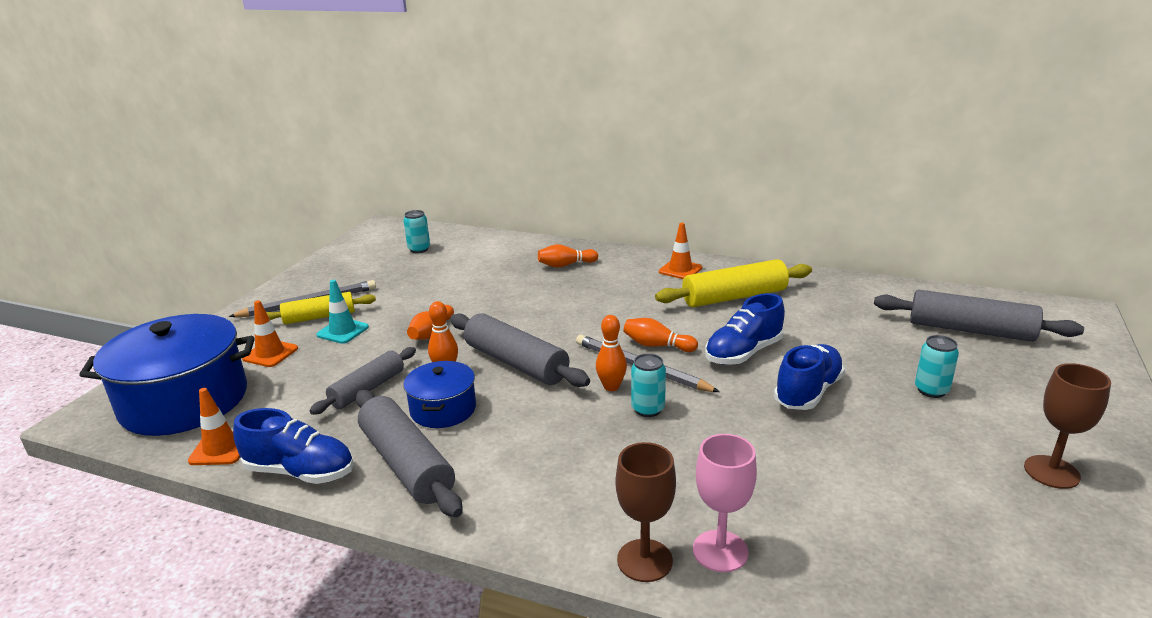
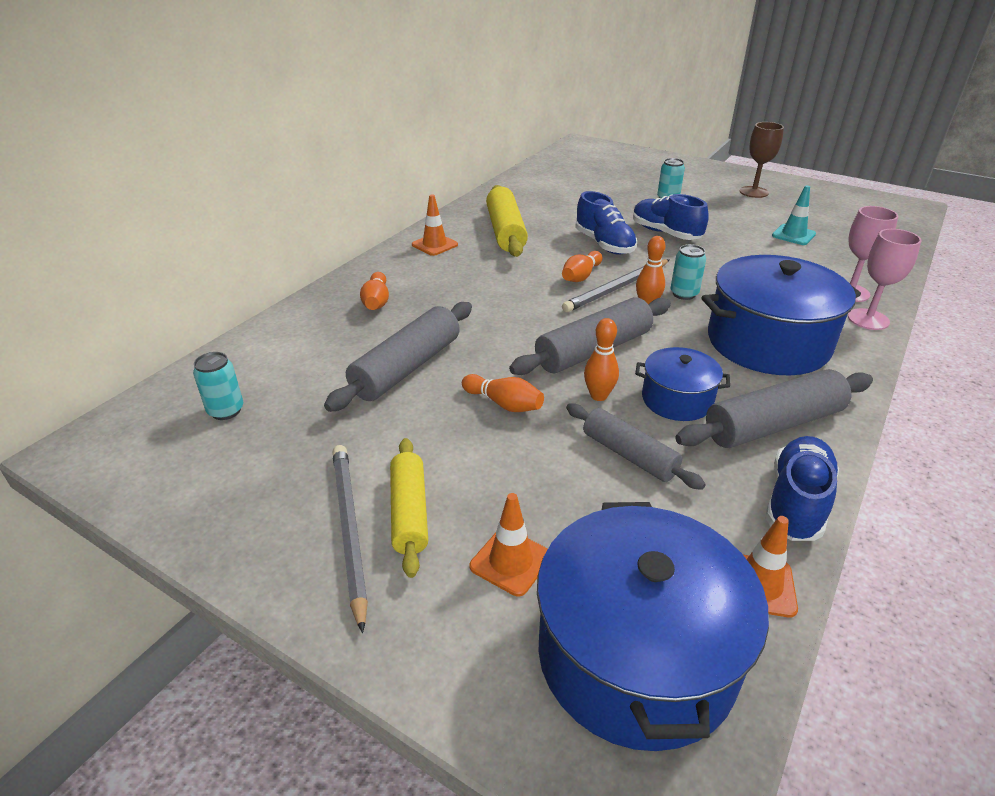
camera: 80 degrees left, 10 degrees up
turquoise traffic cone [316,280,369,344] -> turquoise traffic cone moved to [772,185,816,245]
brown goblet [615,442,676,582] -> pink goblet [848,229,922,330]
grey rolling pin [874,289,1084,342] -> grey rolling pin moved to [324,302,472,412]
none -> blue pot [701,255,861,375]

